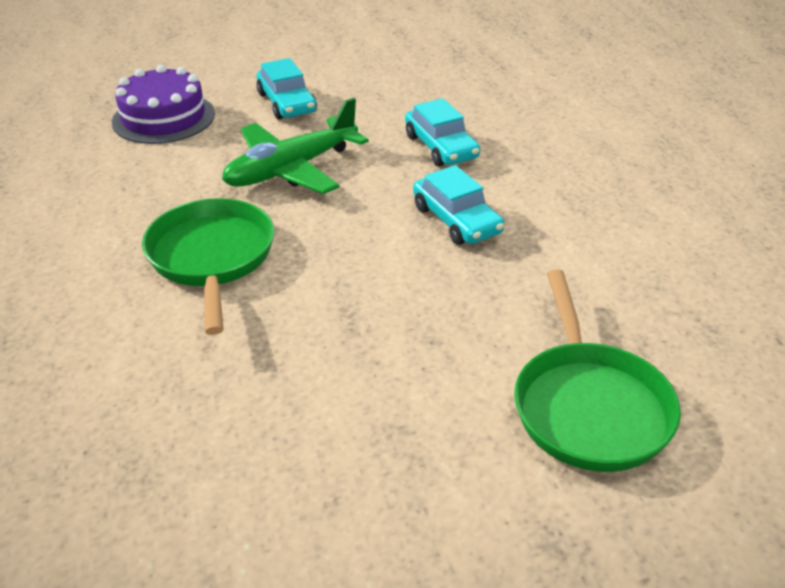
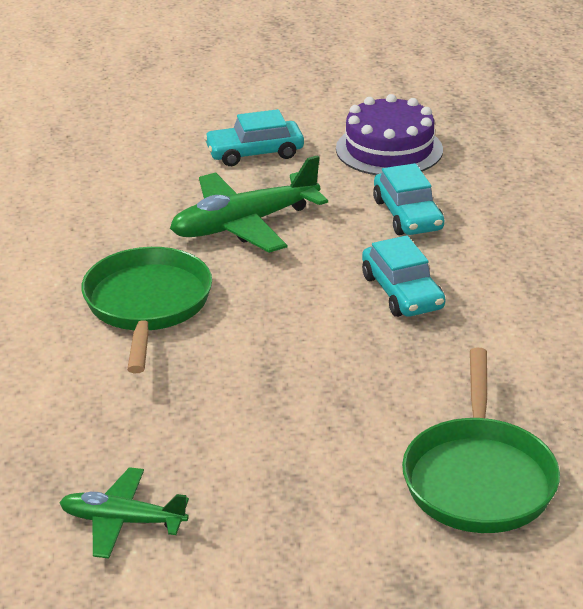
camera: 10 degrees right, 5 degrees down
purple cake [112,65,215,144] -> purple cake moved to [336,94,443,175]
turquoise car [257,58,317,119] -> turquoise car turned 90 degrees clockwise [204,109,304,166]
none -> green plane [59,467,189,559]

